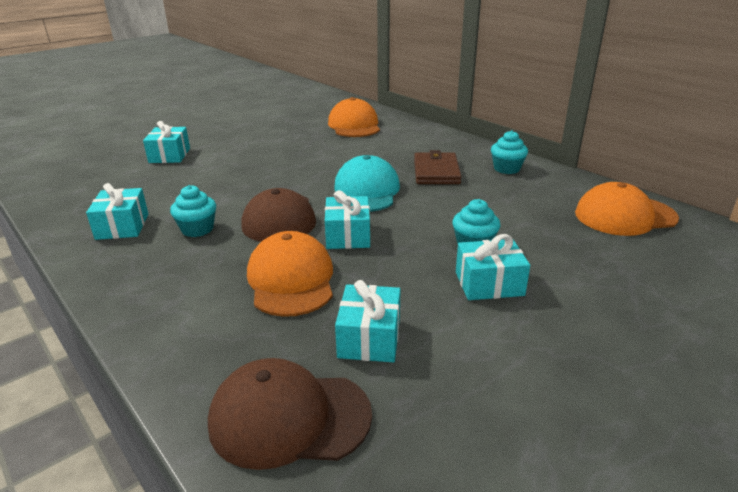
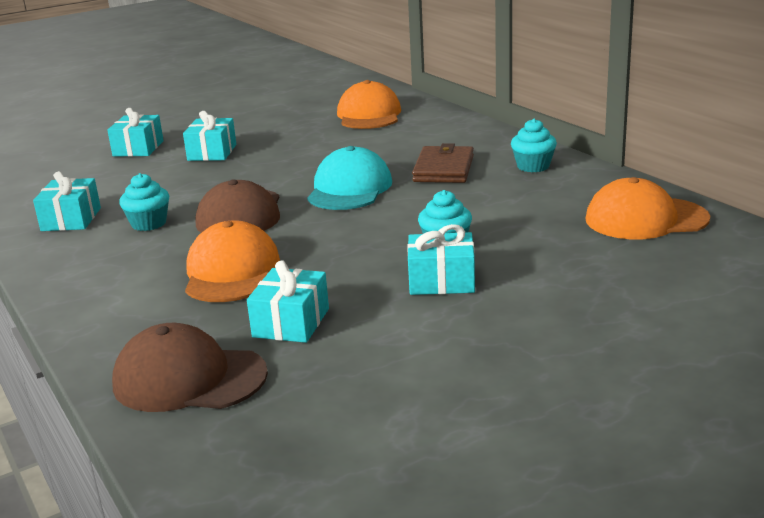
camera: 10 degrees right, 5 degrees down
turquoise gift [325,190,370,249] -> turquoise gift moved to [183,111,236,161]

